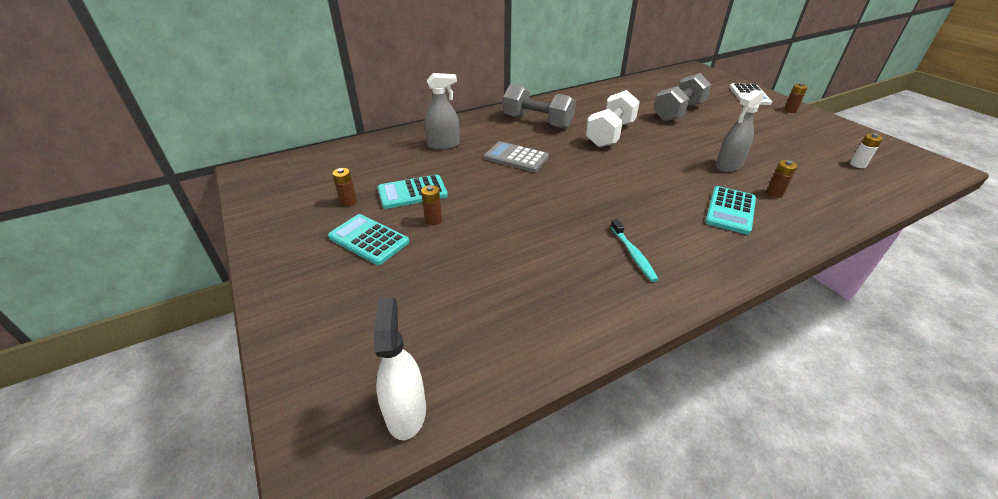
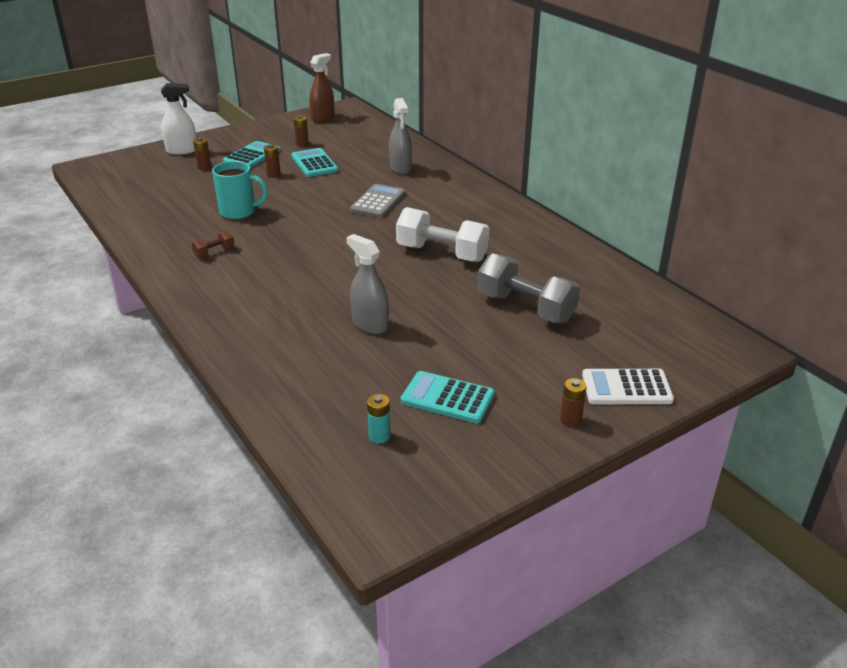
camera: 85 degrees right, 5 degrees down
white spray bottle [374,297,426,440] -> white spray bottle moved to [161,83,197,155]
grey dumbbell [503,84,576,129] -> none
turquoise toothbrush [610,219,659,282] -> brown dumbbell [191,230,234,258]
turquoise calculator [705,186,756,235] -> turquoise calculator moved to [401,371,495,423]
brown battery [766,160,797,198] -> brown battery moved to [193,137,211,170]
white battery [850,133,883,168] -> turquoise battery [367,394,391,443]
none -> turquoise mug [212,161,268,219]
none -> brown spray bottle [309,53,335,123]

